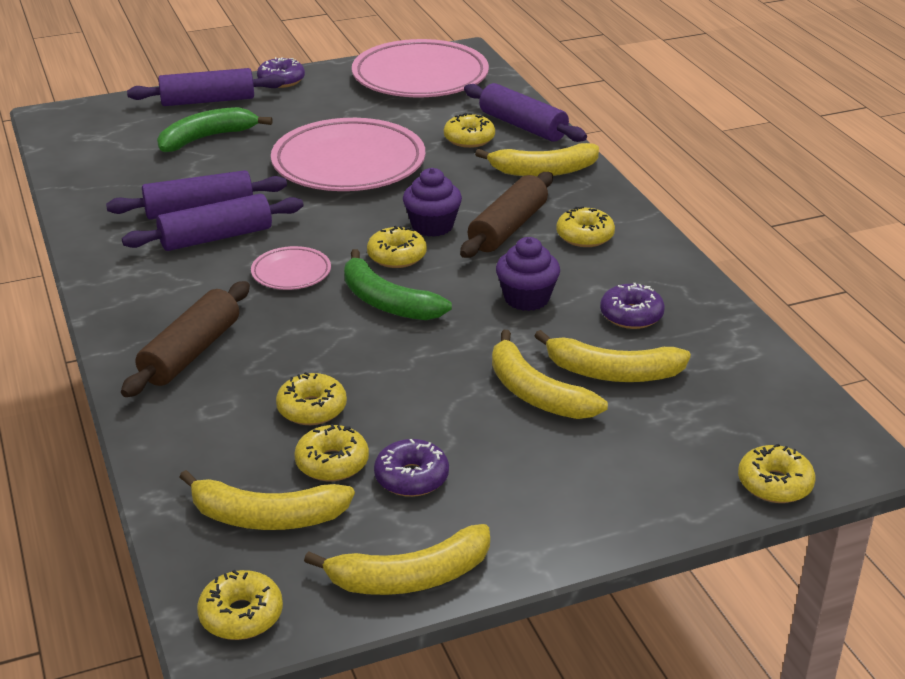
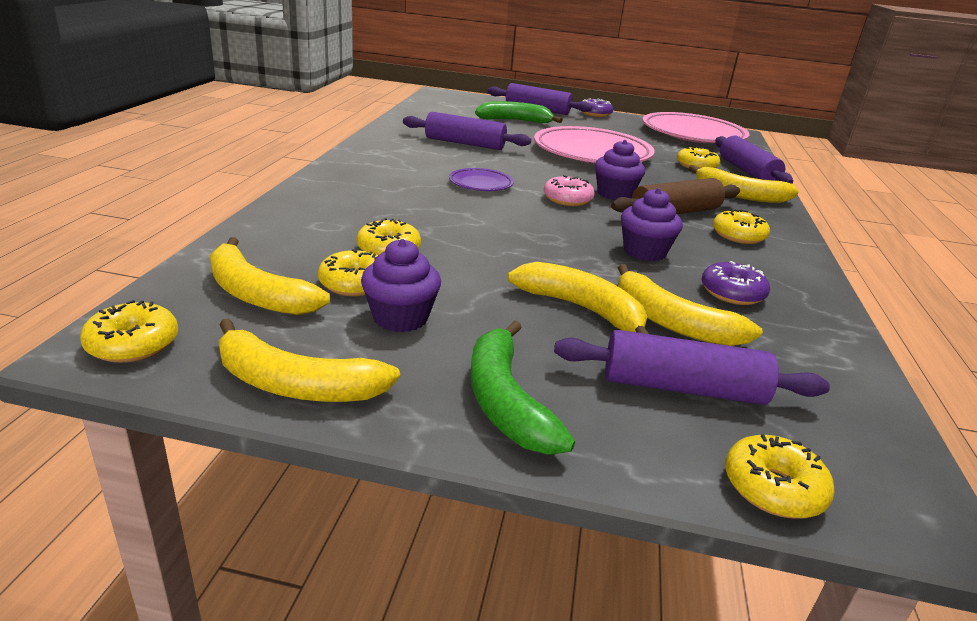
camera: 30 degrees right, 5 degrees down
brown rolling pin [121,281,250,397] -> none
purple rolling pin [122,194,304,251] -> purple rolling pin moved to [554,330,830,405]
pink plate [251,246,331,290] -> purple plate [449,168,514,191]
green banana [344,249,452,320] -> green banana moved to [470,320,575,455]
yellow donut [367,226,427,268] -> pink donut [544,175,595,206]
purple donut [374,439,449,497] -> purple cupcake [361,239,441,332]
yellow banana [492,330,608,419] -> yellow banana turned 135 degrees clockwise [507,262,649,334]

